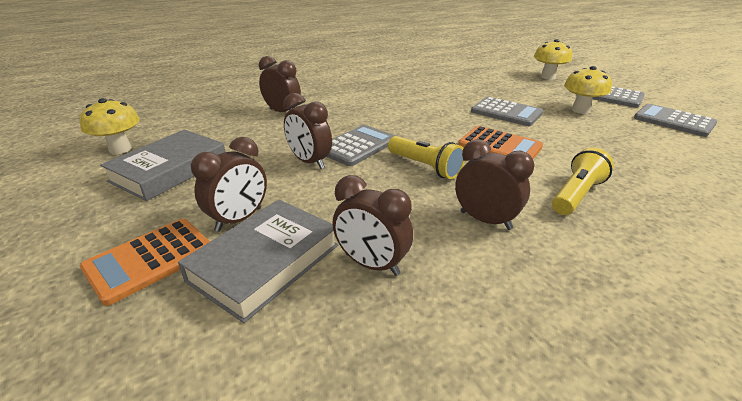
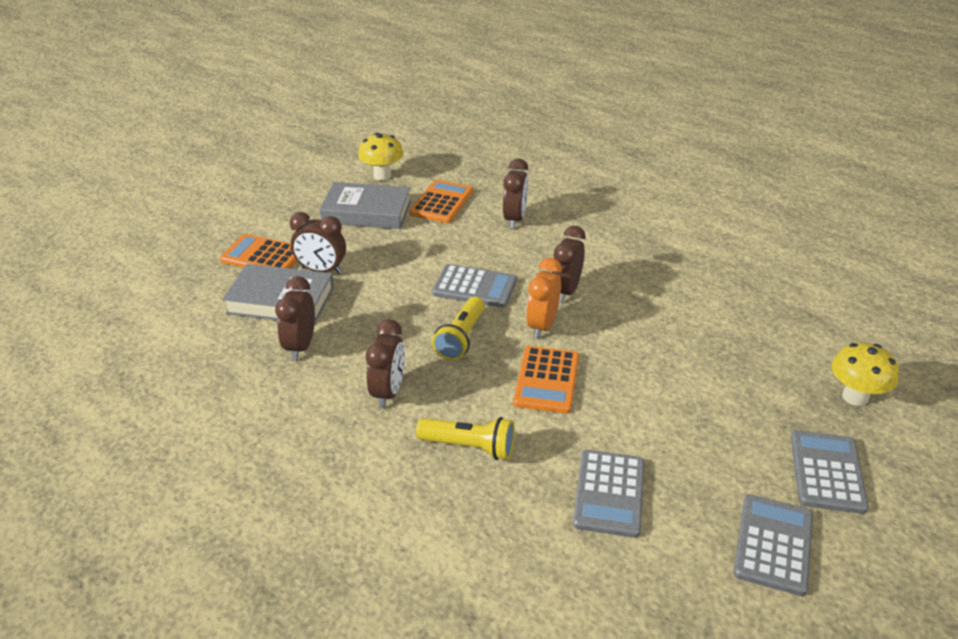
camera: 65 degrees right, 5 degrees up
brown clock [283,93,332,169] -> brown clock moved to [552,226,585,303]
grey calculator [471,97,543,126] -> grey calculator moved to [573,450,645,538]
yellow mushroom [564,66,612,114] -> none
none -> orange calculator [410,180,473,223]
none -> orange clock [526,258,562,339]

